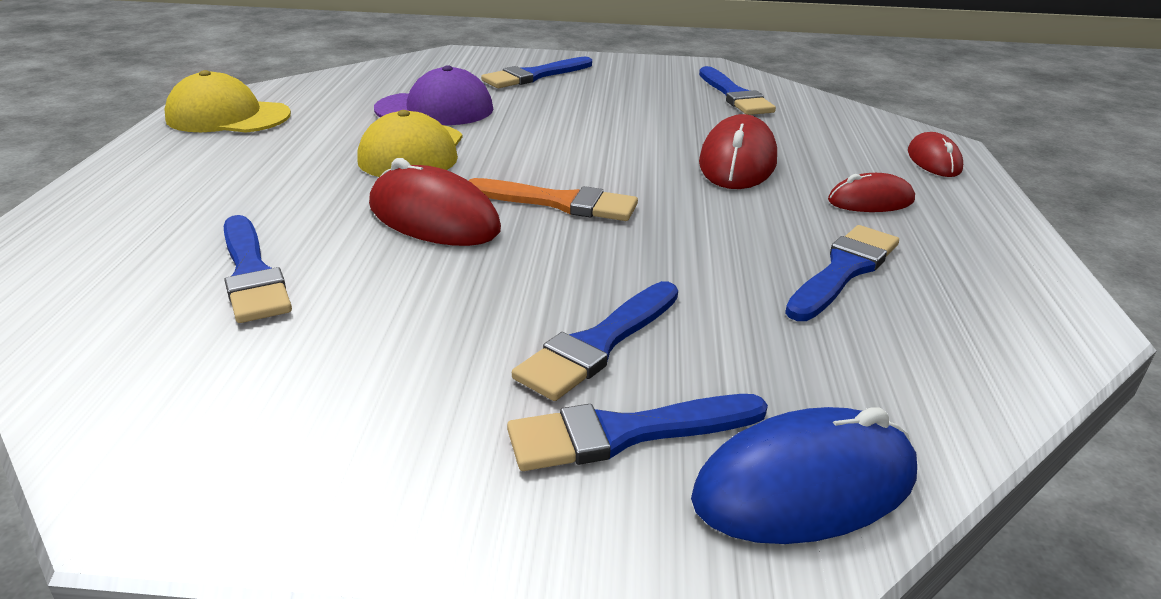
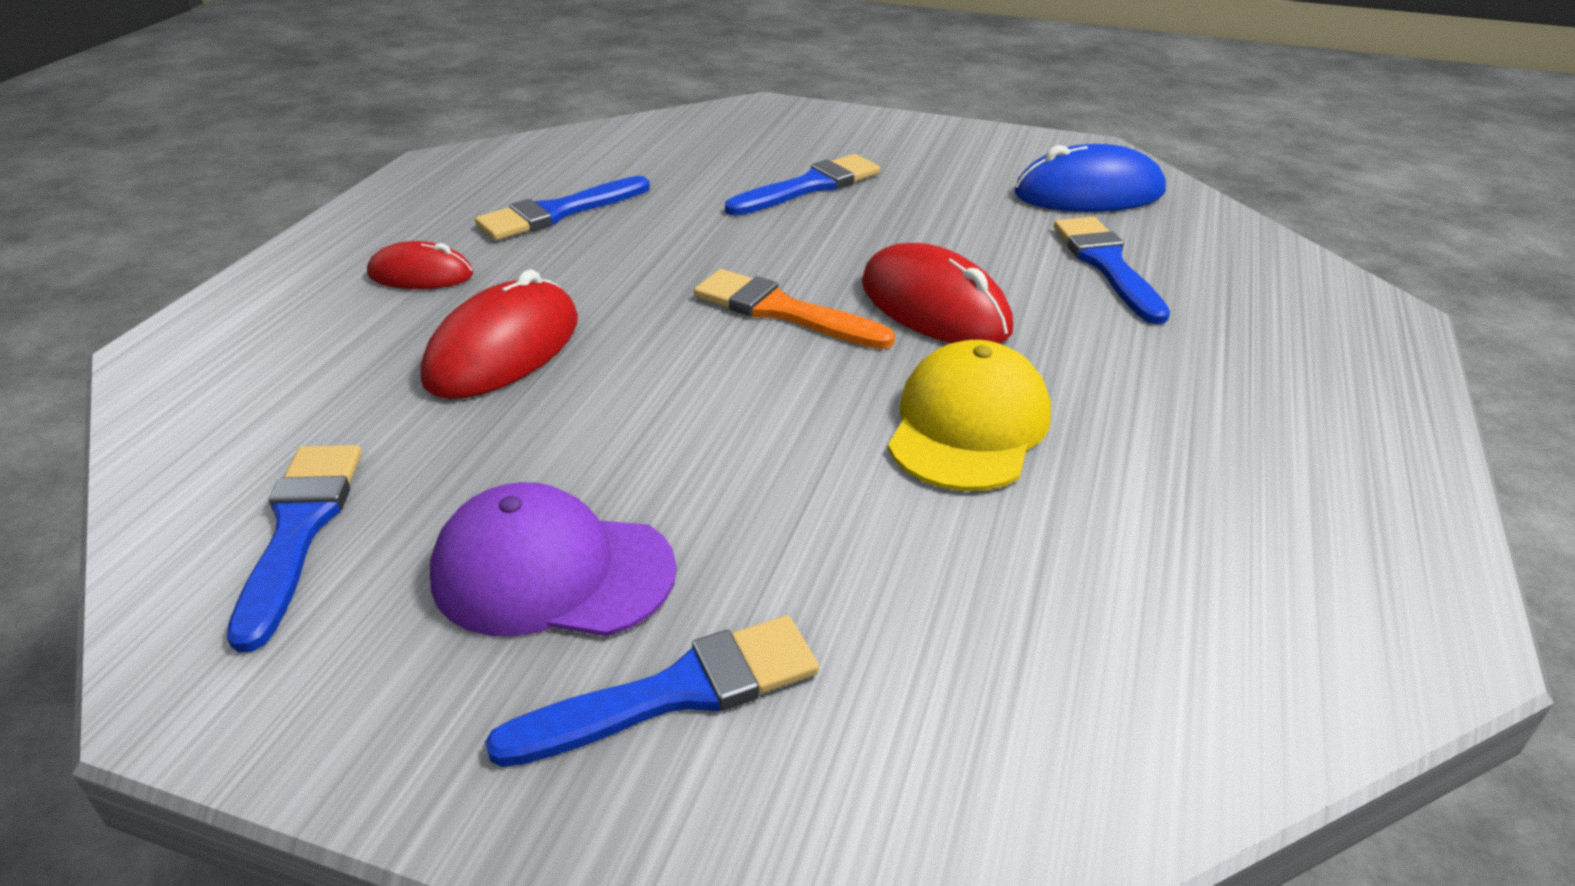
camera: 165 degrees left, 5 degrees up
yellow cap [164,70,291,133] -> none
purple cap [374,65,493,125] -> purple cap moved to [430,482,677,636]
blue brush [507,394,768,471] -> none
blue mouse [691,407,917,544] -> blue mouse moved to [1015,144,1166,212]
red mouse [908,132,963,177] -> none

